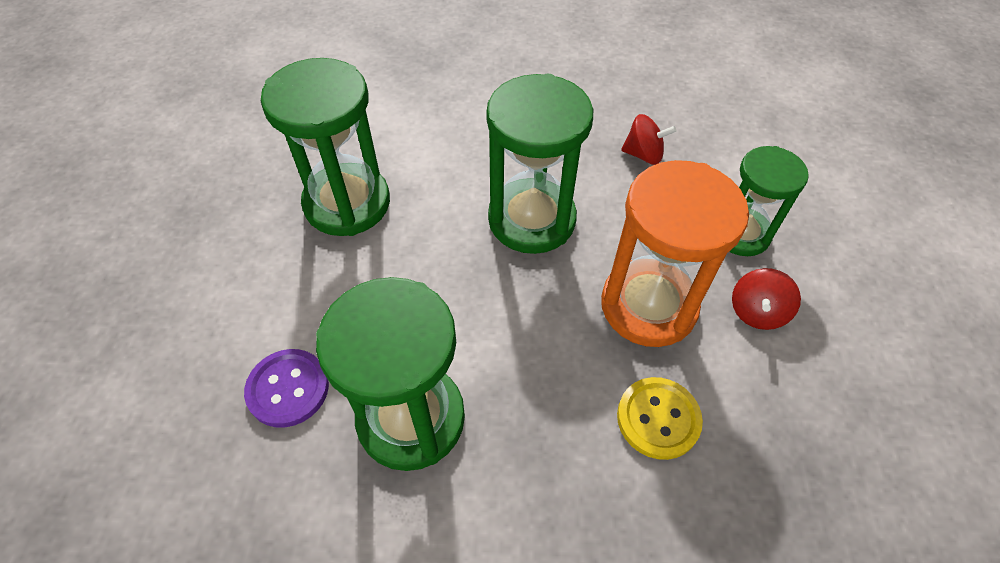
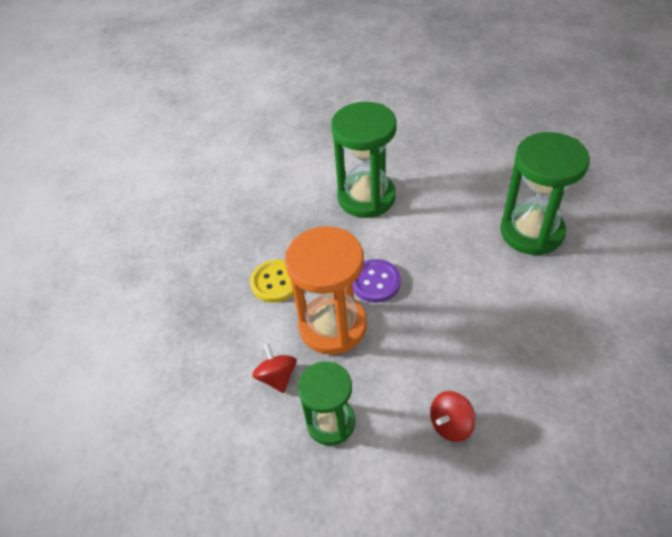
camera: 135 degrees right, 5 degrees down
purple button [244,349,329,428] -> purple button moved to [353,259,401,302]
green hourglass [486,74,593,254] -> none

